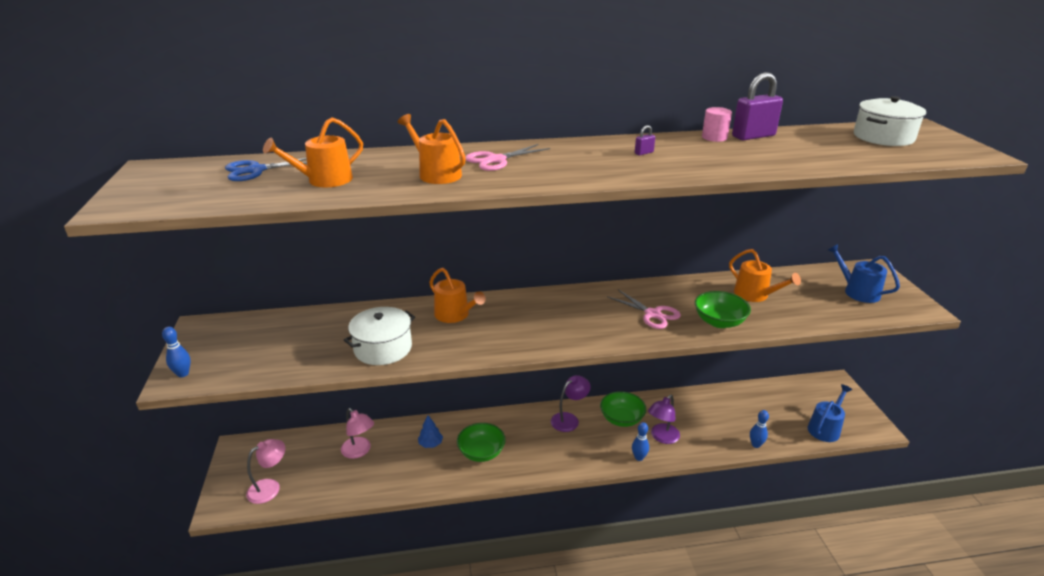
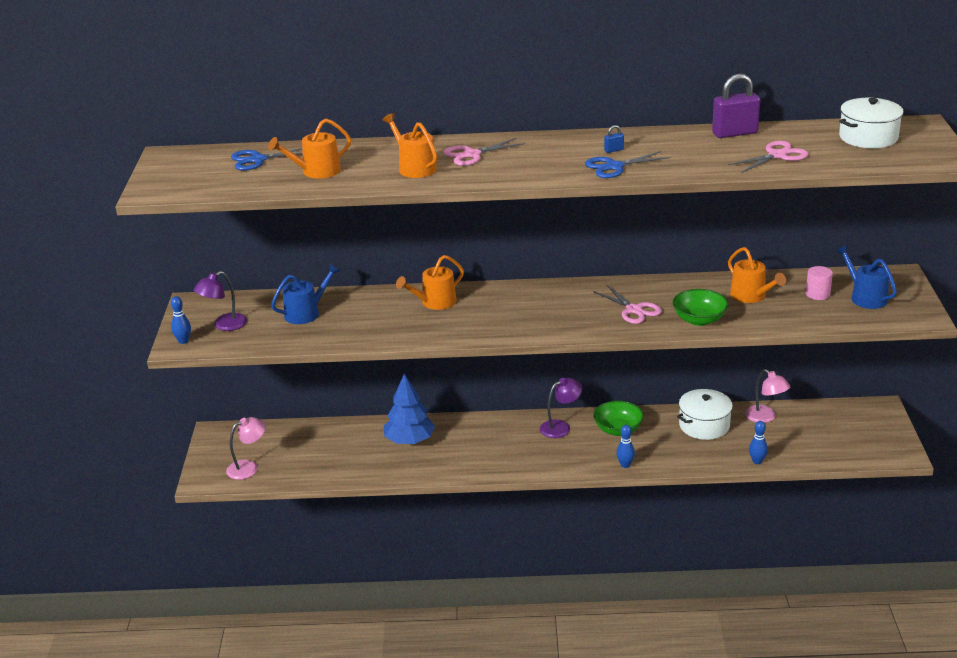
camera: 10 degrees right, 0 degrees up
pink lamp [341,408,374,459] -> pink lamp moved to [745,369,790,423]
white pot [344,307,415,365] -> white pot moved to [677,389,734,440]
blue tree [418,415,443,448] -> blue tree [384,374,435,444], size x1.96
orange watering can [429,268,486,323] -> orange watering can turned 90 degrees clockwise [396,255,464,310]
green bowl [457,423,506,462] -> none
purple padlock [635,125,655,155] -> blue padlock [604,125,624,153]
purple lamp [648,395,680,444] -> purple lamp moved to [194,271,247,331]
pink cylinder [702,107,732,142] -> pink cylinder moved to [806,266,833,300]
blue watering can [808,384,852,442] -> blue watering can moved to [271,264,339,324]
none -> blue scissors [585,151,670,178]
none -> pink scissors [728,141,809,173]

